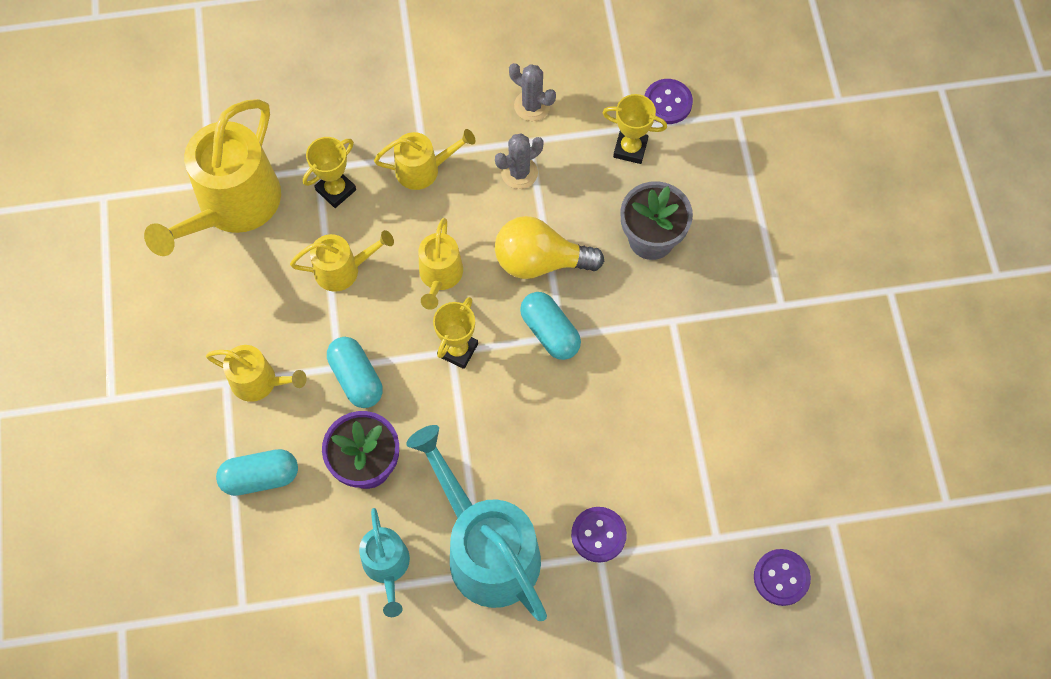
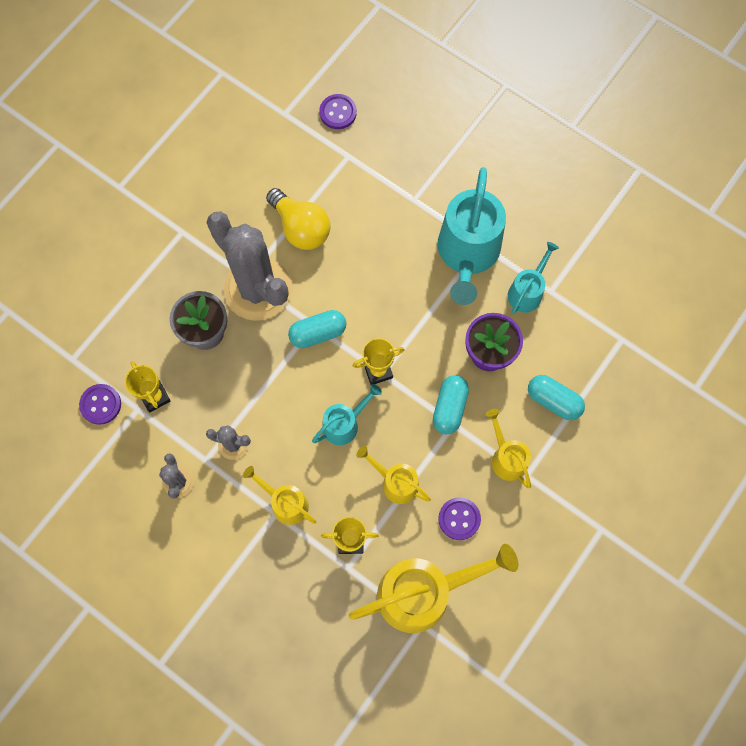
camera: 135 degrees left, 5 degrees up
yellow watering can [419,218,463,310] -> turquoise watering can [312,384,382,445]
yellow light bulb [495,216,604,279] -> yellow light bulb moved to [266,188,331,250]
turquoise capsule [520,292,581,360] -> turquoise capsule turned 60 degrees clockwise [288,310,346,348]
purple button [571,507,627,563] -> purple button moved to [438,497,481,540]
none -> grey cactus [207,211,292,321]

